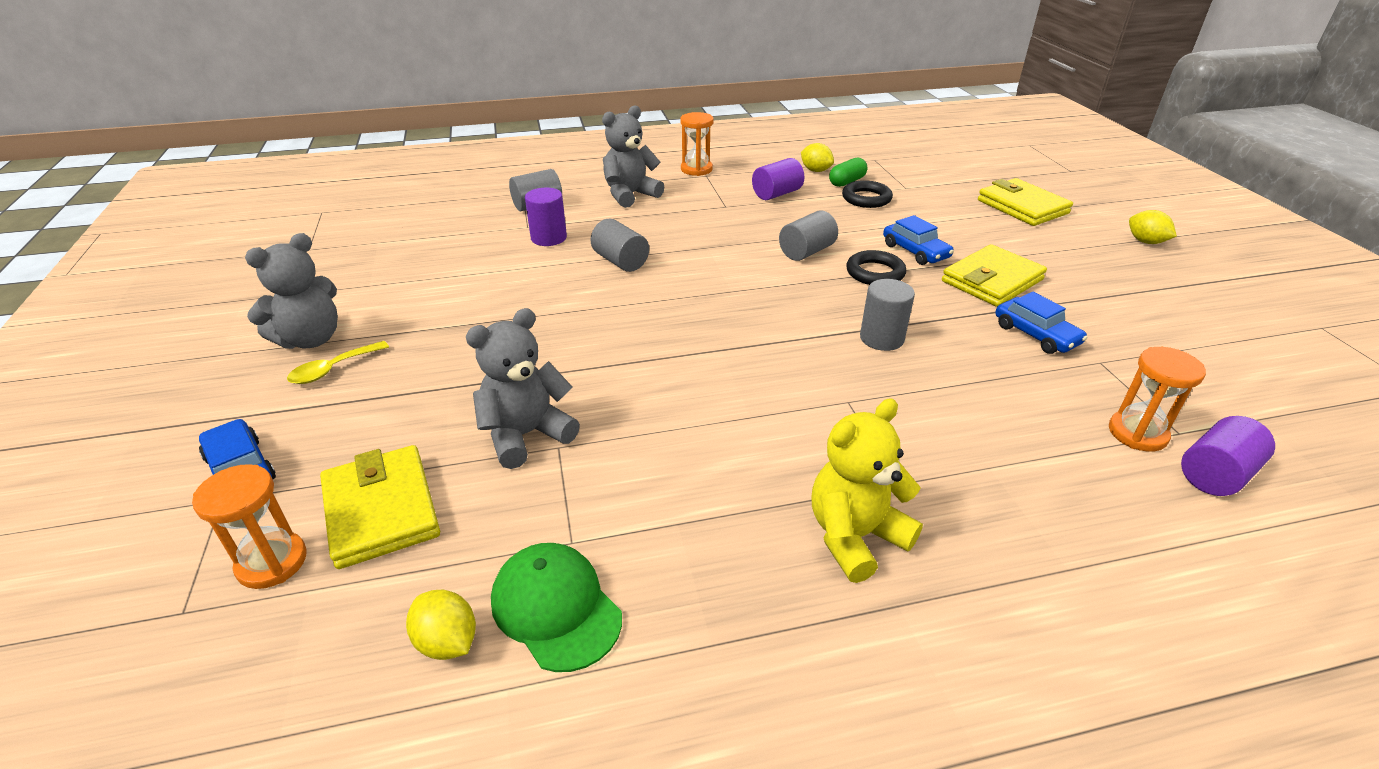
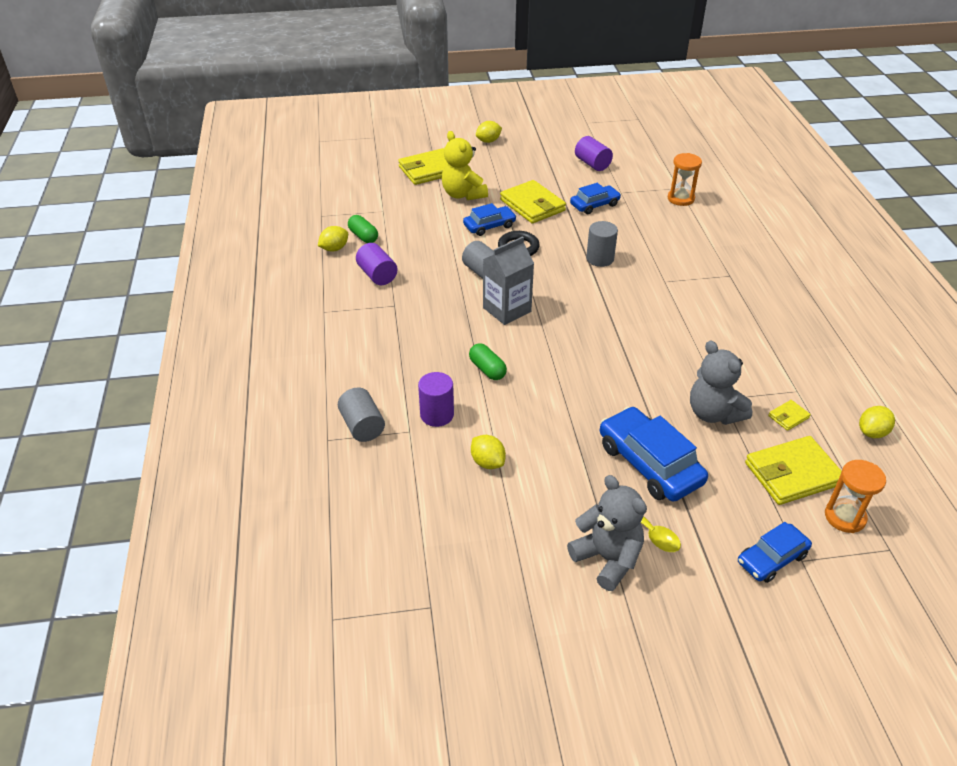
camera: 85 degrees left, 5 degrees up
green cap [491,543,622,672] -> none
grey cylinder [590,219,649,272] -> green capsule [469,343,507,380]
grey teddy bear [602,105,664,208] -> none
orange hourglass [680,112,714,176] -> none
yellow teddy bear [811,399,923,583] -> yellow teddy bear moved to [442,131,488,200]
black ring [842,180,893,208] -> none
purple cylinder [1181,416,1275,496] -> purple cylinder moved to [575,136,613,171]
none -> yellow lemon [471,435,506,469]
none -> grey carton [483,236,534,325]
none -> blue car [600,407,708,502]
none -> yellow wallet [768,400,811,431]

